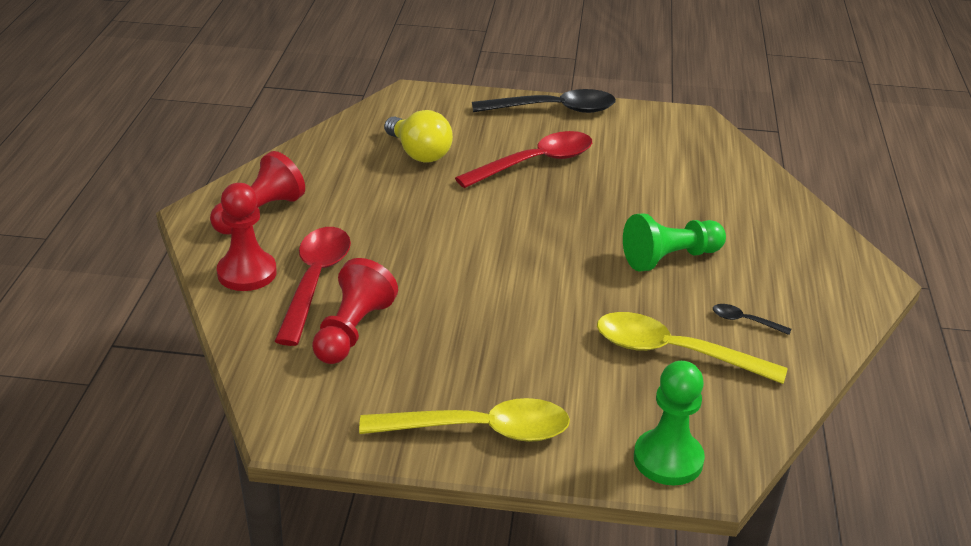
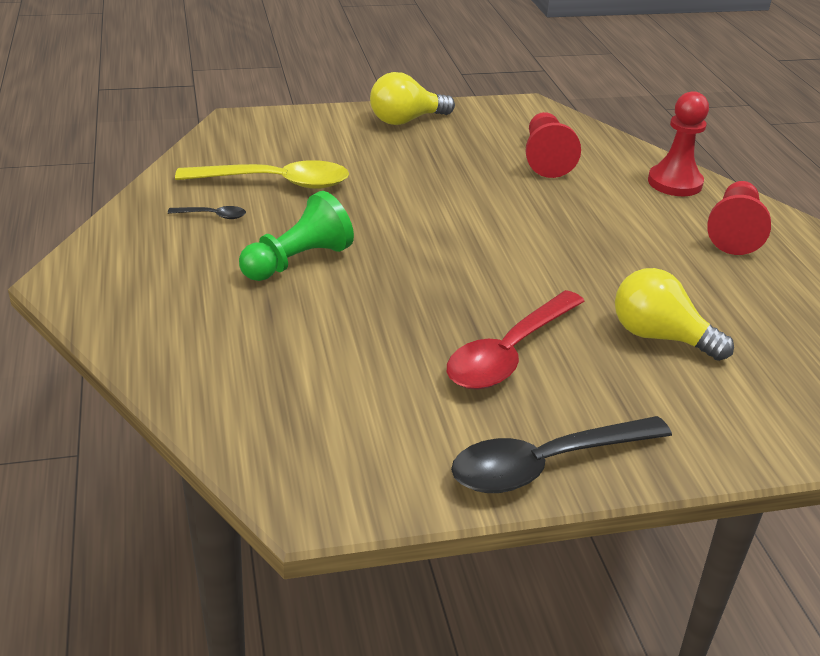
camera: 160 degrees right, 0 degrees up
red spoon [275,227,351,346] -> none
yellow spoon [359,398,570,442] -> yellow light bulb [370,72,455,125]
green pawn [634,361,705,485] -> none

